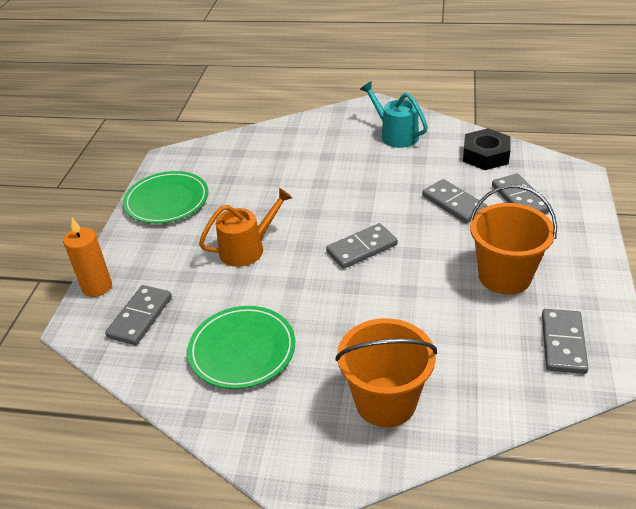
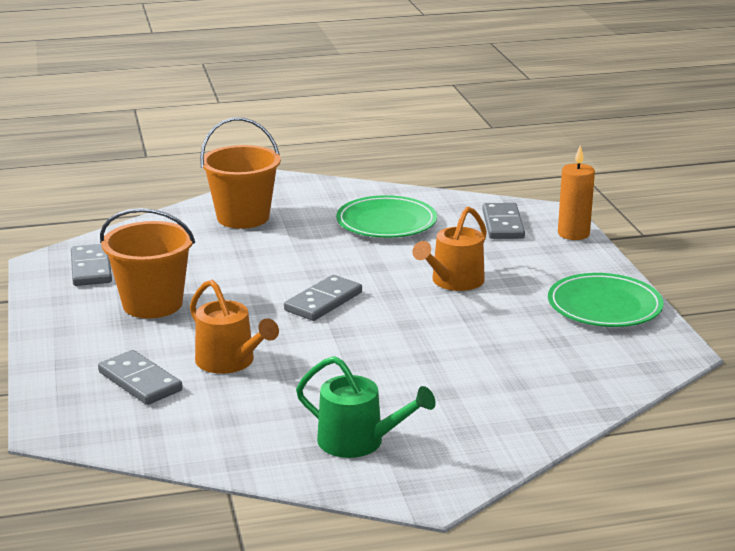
camera: 155 degrees right, 15 degrees down
turquoise watering can [360,81,428,148] -> green watering can [296,356,436,458]
grey domino [422,179,487,223] -> orange watering can [190,280,279,374]
black nut [463,128,511,170] -> none

